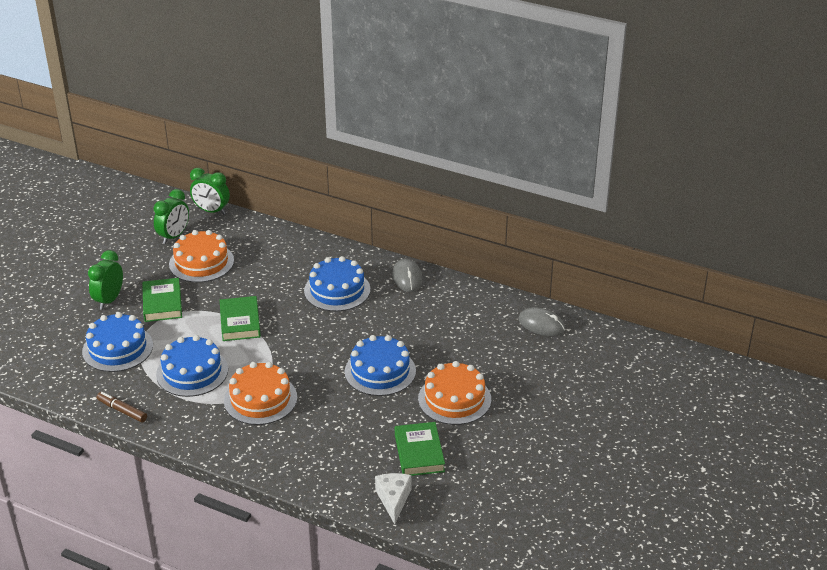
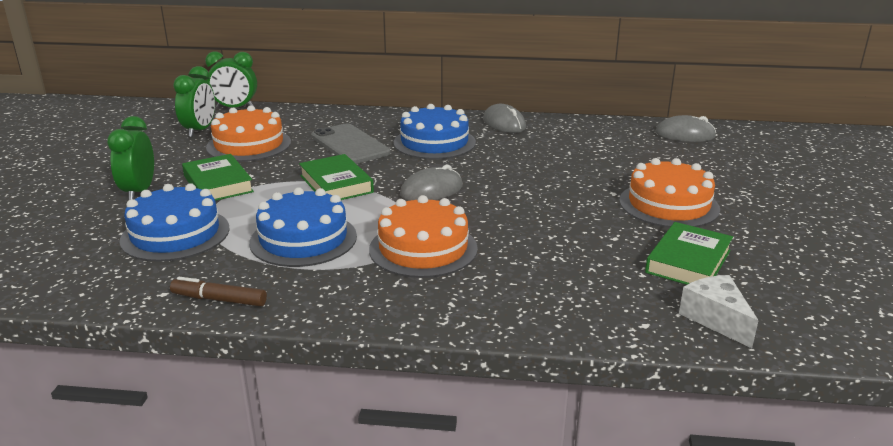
camera: 20 degrees left, 10 degrees down
blue cake [345,335,416,396] -> none
green book [395,422,445,476] -> green book turned 60 degrees clockwise [645,222,733,285]
none -> grey phone [311,123,391,164]
none -> grey mouse [400,165,463,201]

